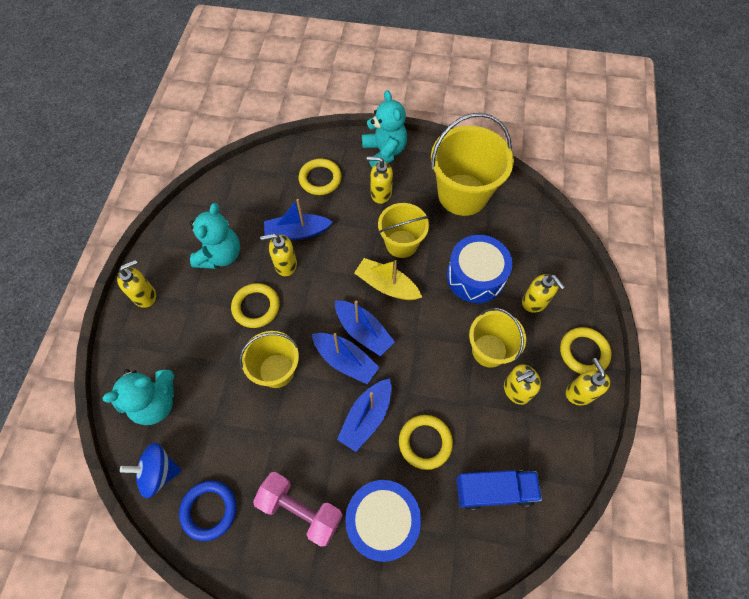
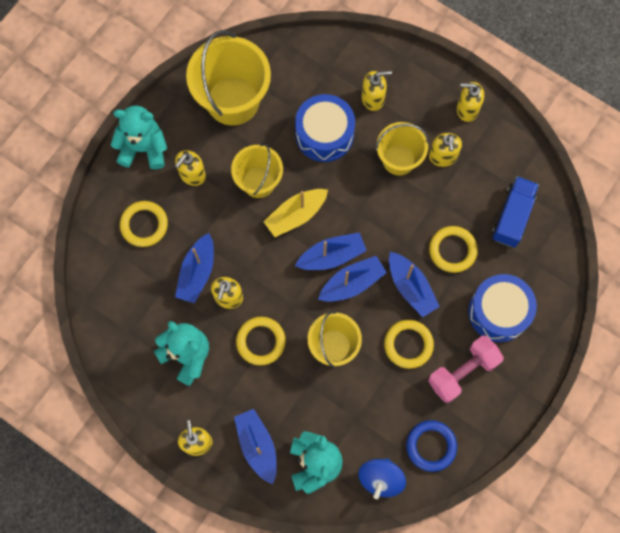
camera: 65 degrees left, 10 degrees up
yellow ring [560,327,612,374] -> yellow ring moved to [384,320,434,369]
none -> blue boat [234,409,277,484]

